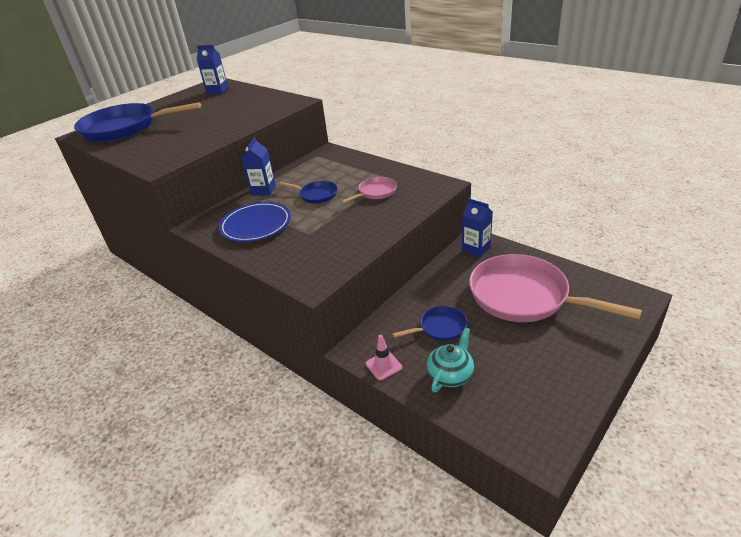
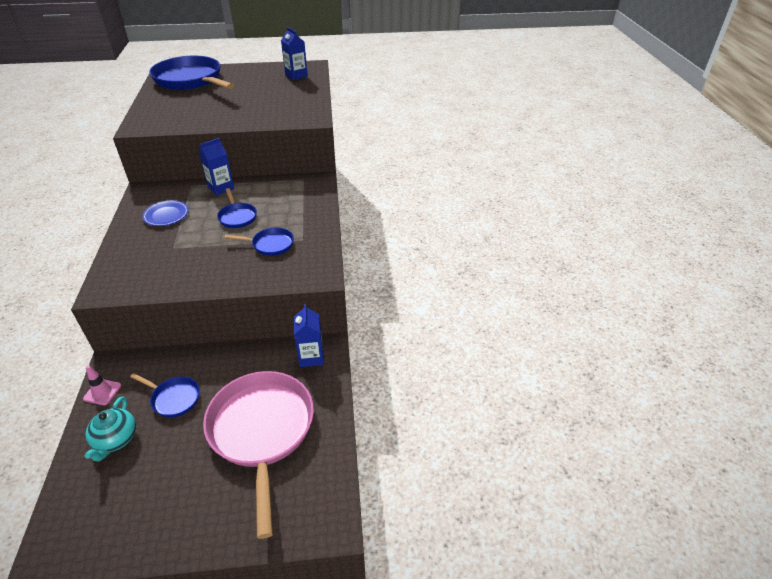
camera: 40 degrees right, 5 degrees up
blue plate [219,202,291,242] -> blue plate [142,200,189,226], size x0.66
pink pan [341,177,397,203] -> blue pan [224,228,294,256]
turquoise teapot [427,327,474,393] -> turquoise teapot turned 105 degrees clockwise [85,396,136,461]

